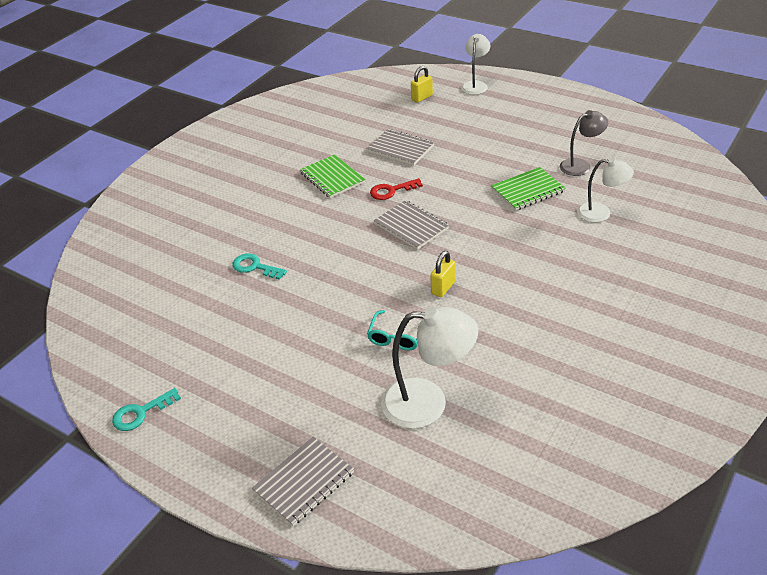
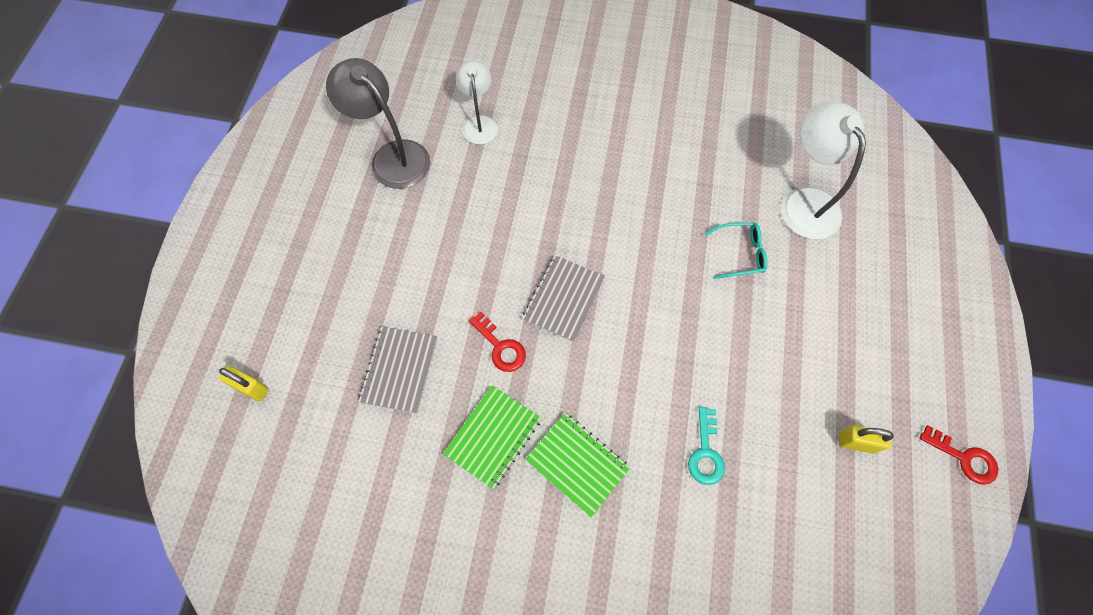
camera: 115 degrees left, 25 degrees up
turquoise key [112,388,181,431] -> red key [919,425,999,485]
grey notebook [252,437,354,526] -> none
yellow padlock [430,251,456,297] -> yellow padlock moved to [839,425,894,454]
white lamp [461,34,490,95] -> none
green notebook [491,167,566,211] -> green notebook moved to [525,413,631,517]
grey lamp [560,110,608,176] -> grey lamp [326,58,430,189], size x1.60

